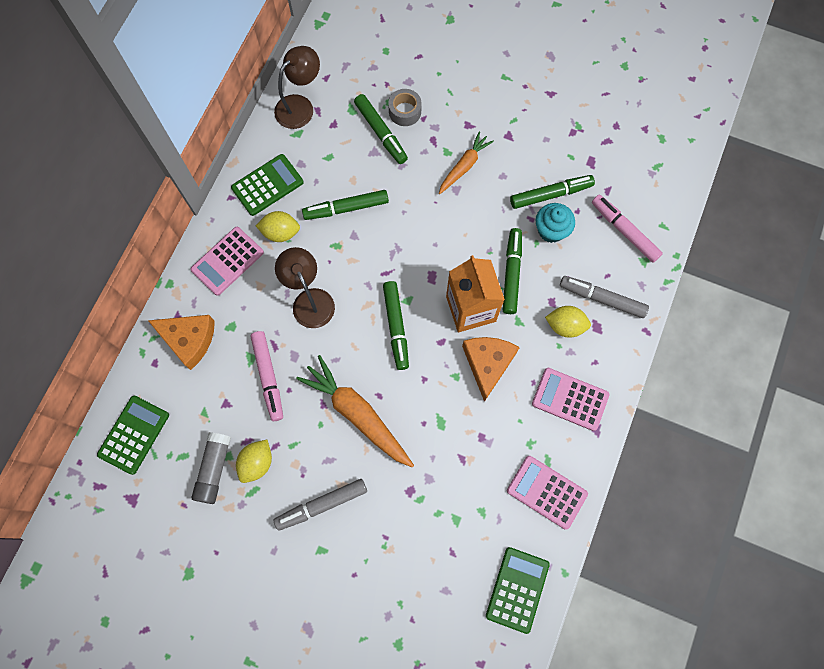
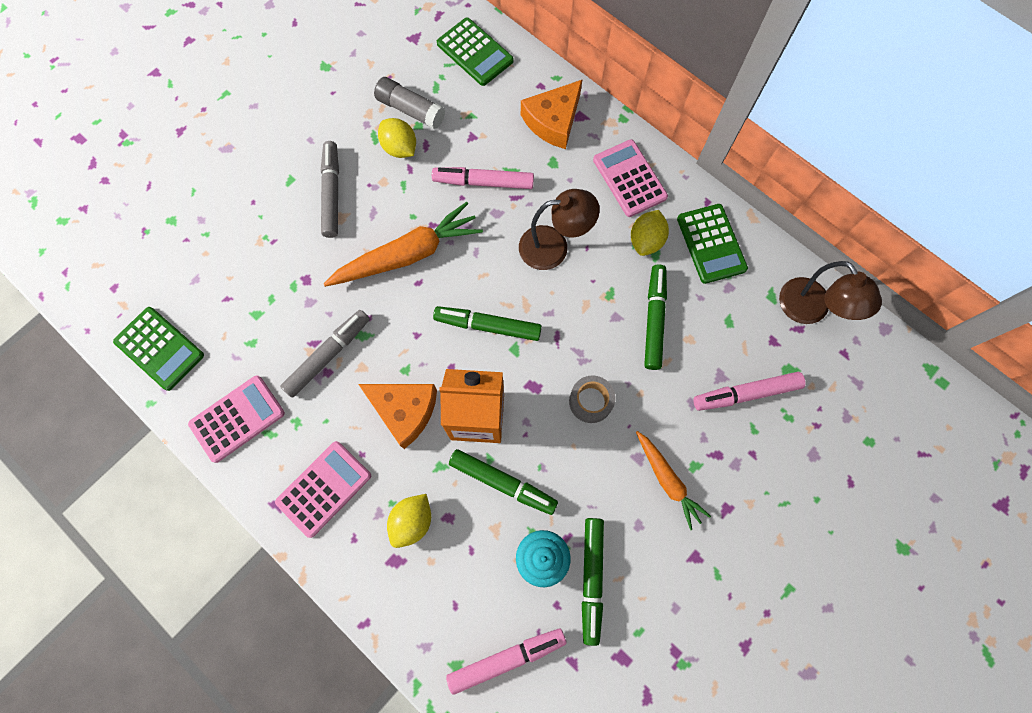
camera: 110 degrees right, 0 degrees up
green marker [354,94,408,164] -> pink marker [693,372,806,411]
grey tape [388,89,422,126] -> grey tape moved to [569,375,616,423]
grey marker [560,276,649,318] -> grey marker moved to [280,310,370,398]

